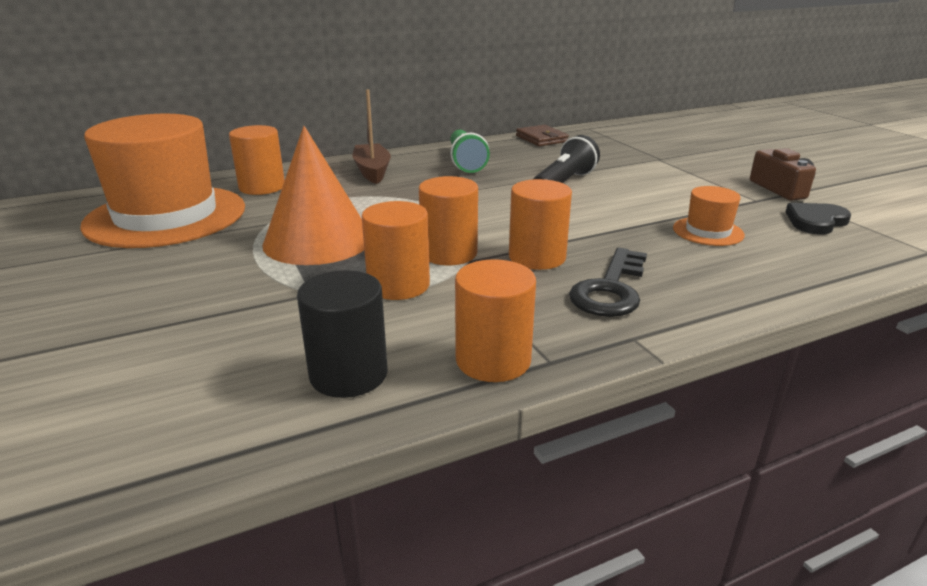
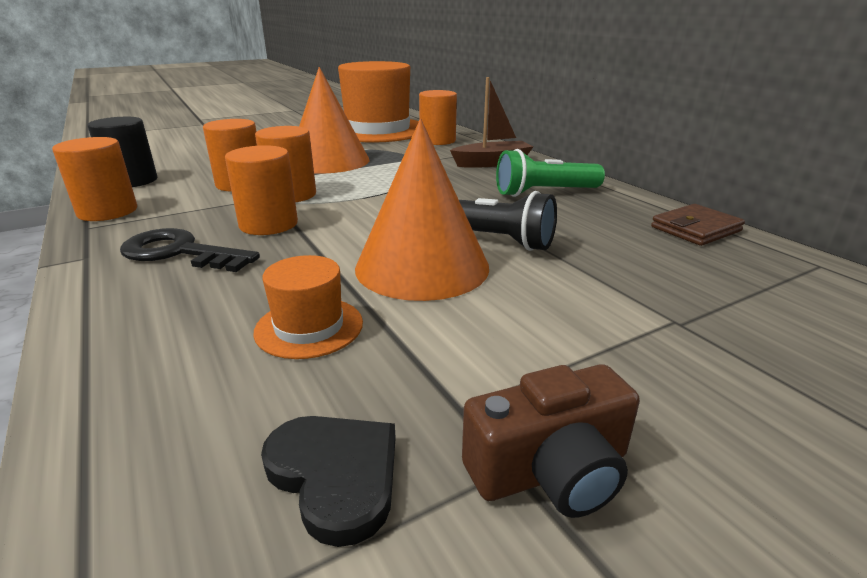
camera: 85 degrees right, 0 degrees up
none -> orange cone [355,119,489,301]

